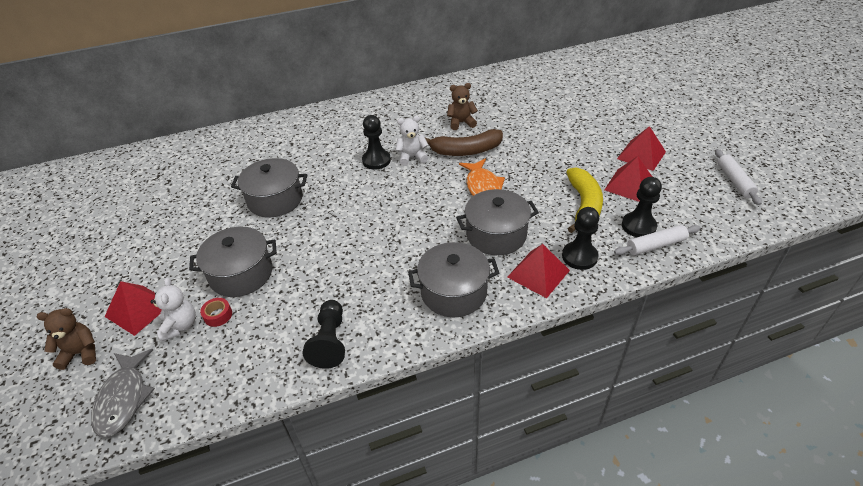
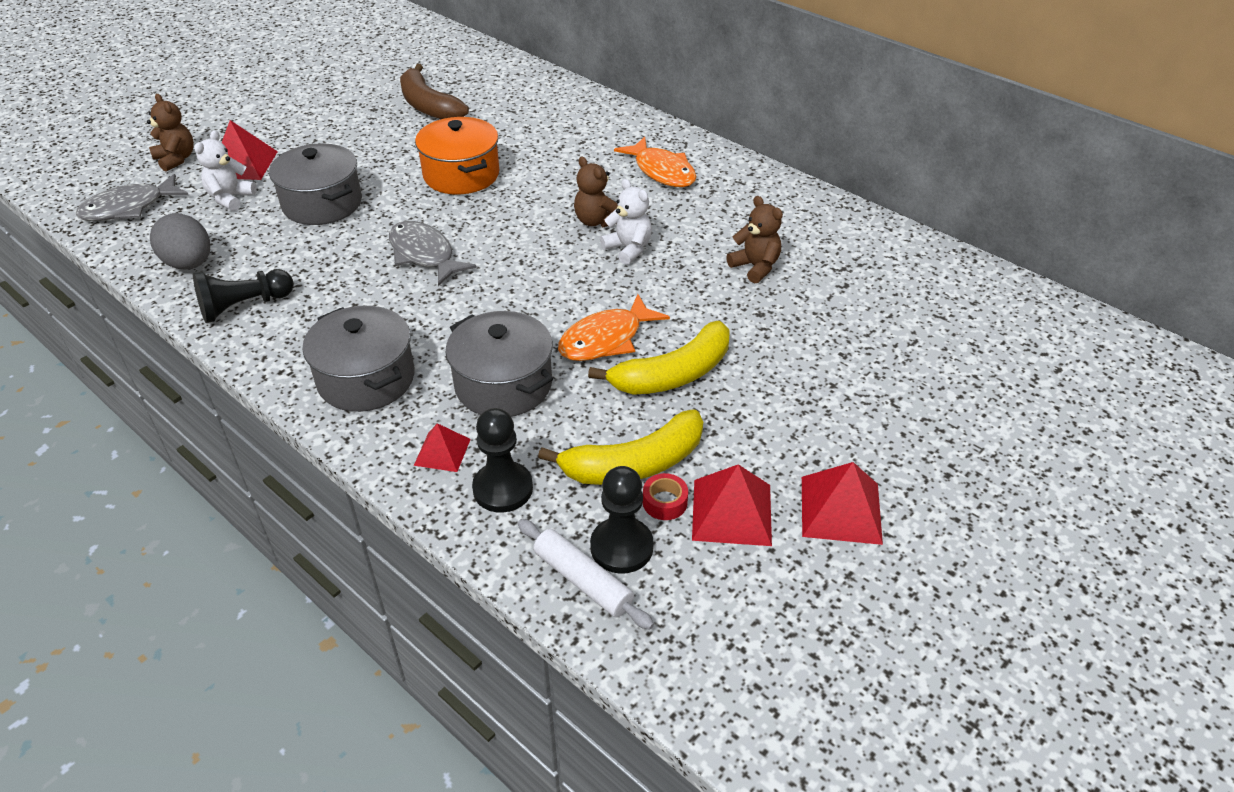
camera: 60 degrees right, 0 degrees up
white teddy bear [151,277,196,342] -> white teddy bear turned 150 degrees clockwise [194,130,257,211]
red tape [200,298,232,327] -> red tape moved to [643,473,688,520]
grey pot [231,158,307,218] -> orange pot [415,117,499,194]
black pawn [362,115,391,170] -> brown teddy bear [574,156,618,228]
brown banana [425,129,503,156] -> brown banana moved to [400,64,469,119]
red pyramid [507,244,570,298] -> red pyramid [414,423,471,472], size x0.61
white rolling pin [715,149,762,205] -> none
none -> grey egg [150,213,210,269]
none -> grey fish [389,221,477,286]
none -> yellow banana [588,321,729,395]
none -> orange fish [614,137,697,187]

